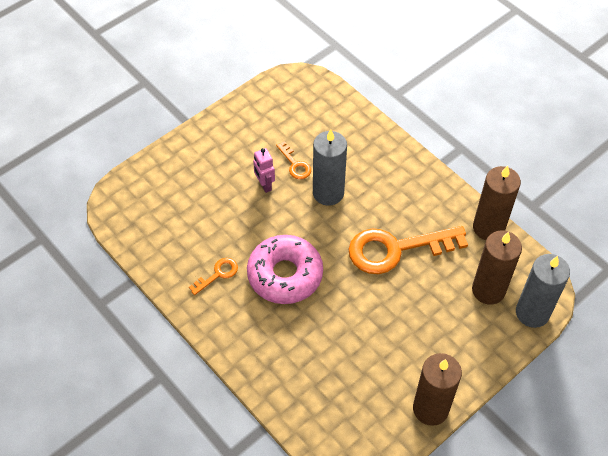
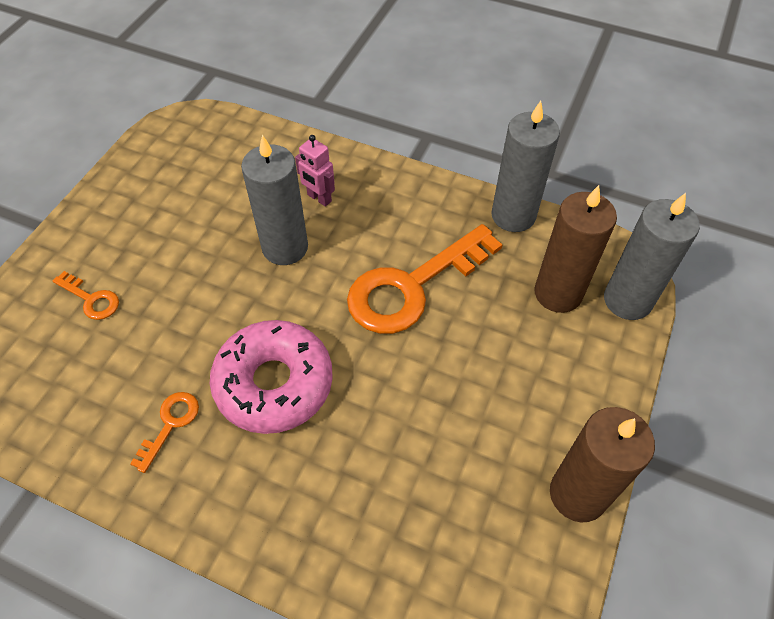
camera: 25 degrees left, 0 degrees up
pink robot [253,148,275,193] -> pink robot moved to [295,135,335,207]
orange key [276,141,311,179] -> orange key moved to [52,271,119,320]
brown candle [473,166,521,240] -> grey candle [491,101,560,232]

